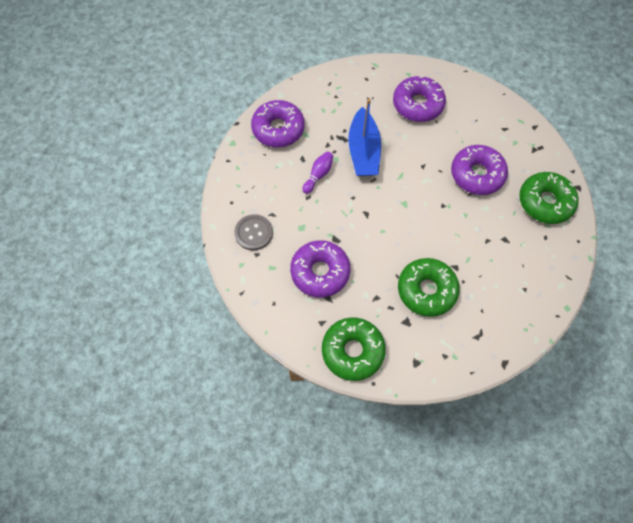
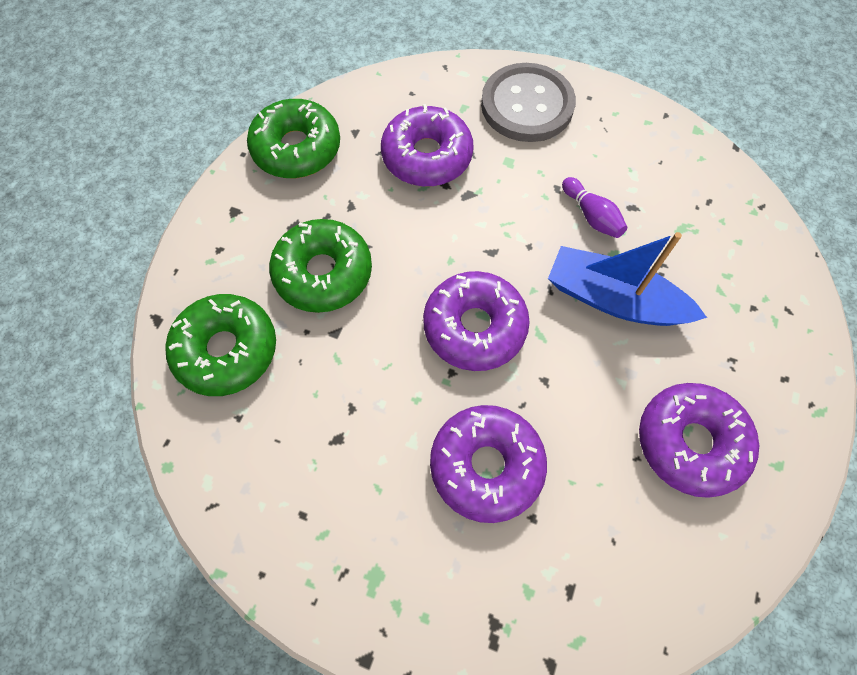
camera: 115 degrees right, 0 degrees up
grey button [234,214,273,250] -> grey button [481,63,576,142], size x1.61
purple donut [251,100,305,147] -> purple donut moved to [423,271,530,371]
green donut [519,172,579,224] -> green donut moved to [165,294,276,396]

